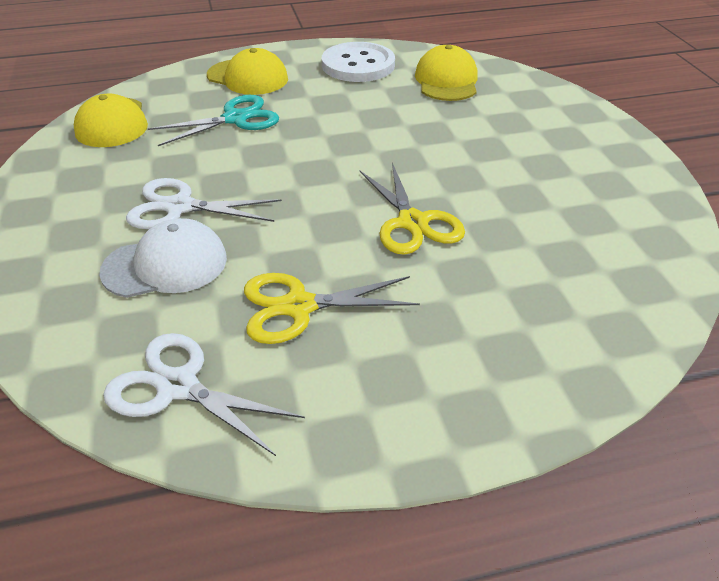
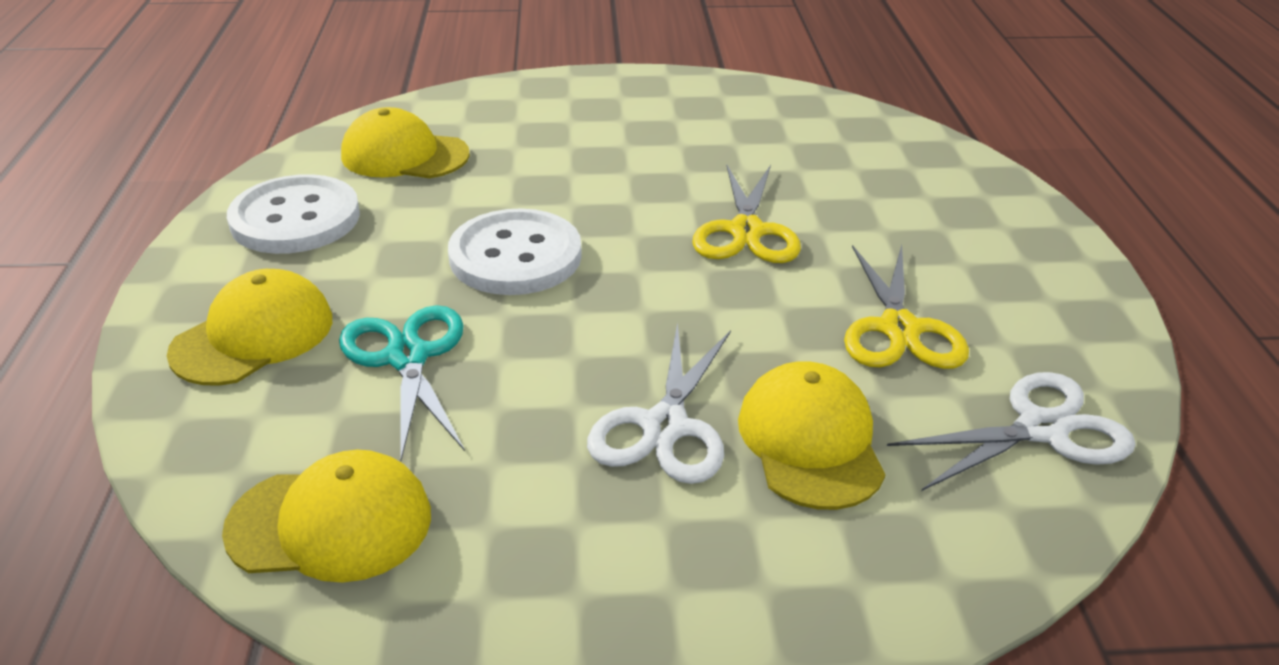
camera: 80 degrees left, 5 degrees down
white cap [99,218,227,298] -> yellow cap [738,361,885,510]
white scissors [103,333,305,456] -> white scissors turned 150 degrees counterclockwise [887,372,1136,491]
yellow scissors [359,163,465,255] -> yellow scissors turned 105 degrees clockwise [692,165,801,263]
none -> white button [448,208,582,295]

